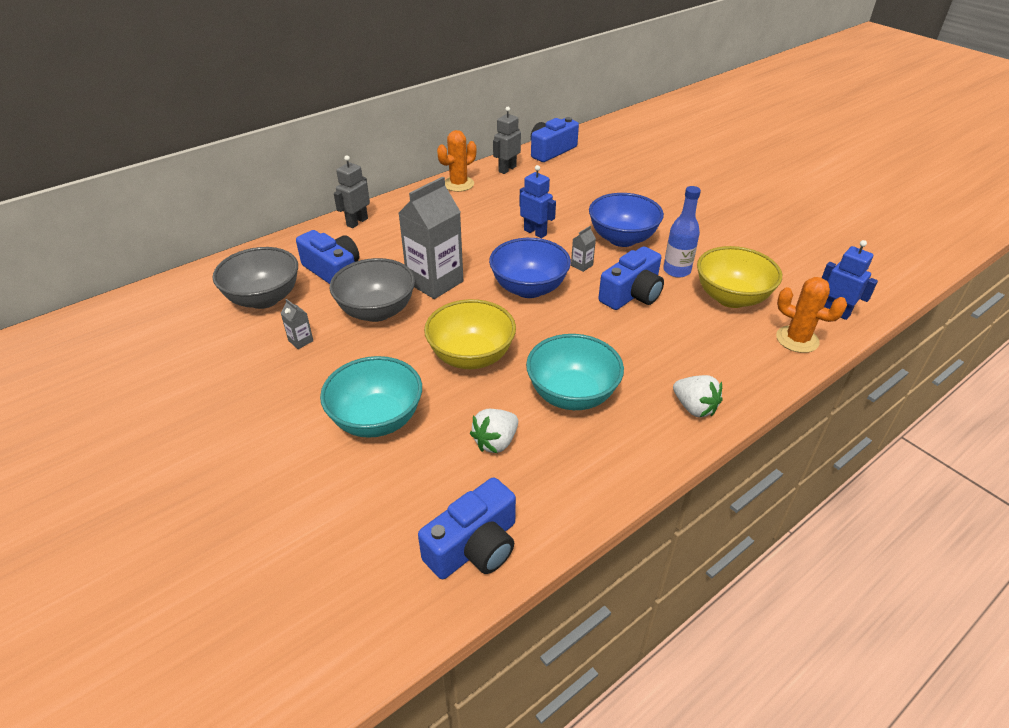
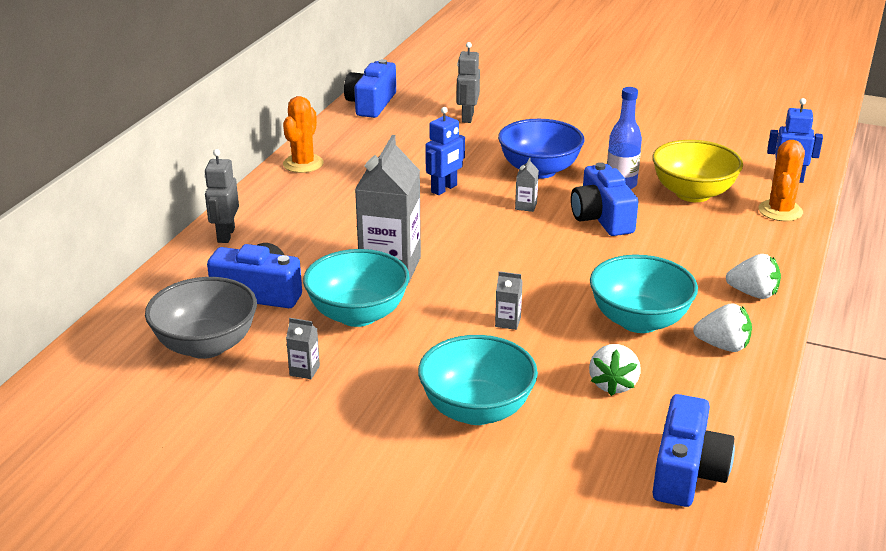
camera: 30 degrees left, 10 degrees down
grey bowl [330,258,415,322] -> turquoise bowl [303,249,409,327]
yellow bowl [424,299,516,369] -> grey carton [495,271,523,330]
blue bowl [489,238,571,298] -> none
grey robot [493,107,521,174] -> grey robot moved to [457,42,480,123]
blue robot [519,165,556,238] -> blue robot turned 120 degrees clockwise [425,107,465,195]
blue camera [598,246,664,310] -> blue camera turned 150 degrees clockwise [571,162,638,236]
orange cactus [776,277,847,353] -> orange cactus turned 75 degrees counterclockwise [759,140,805,221]
none -> white strawberry [693,303,752,352]

